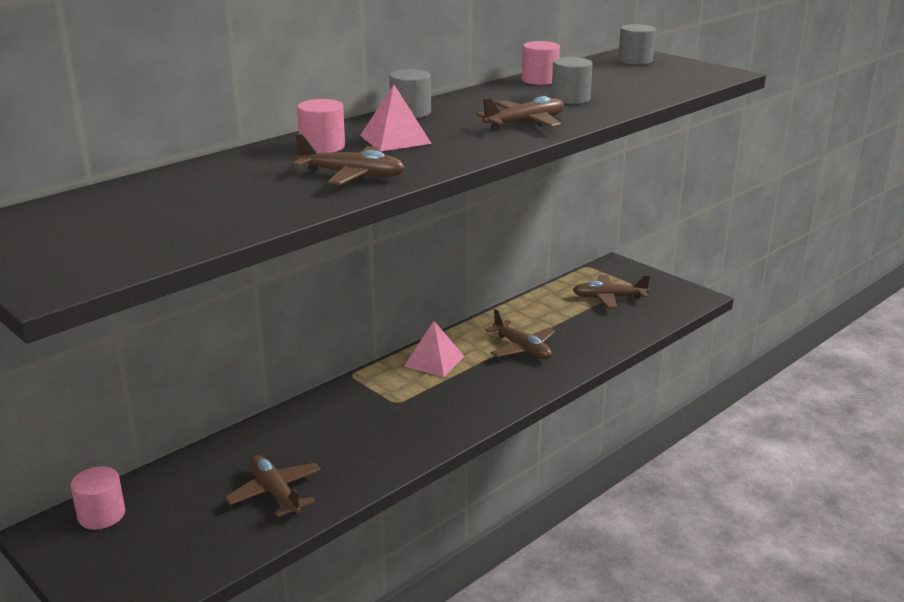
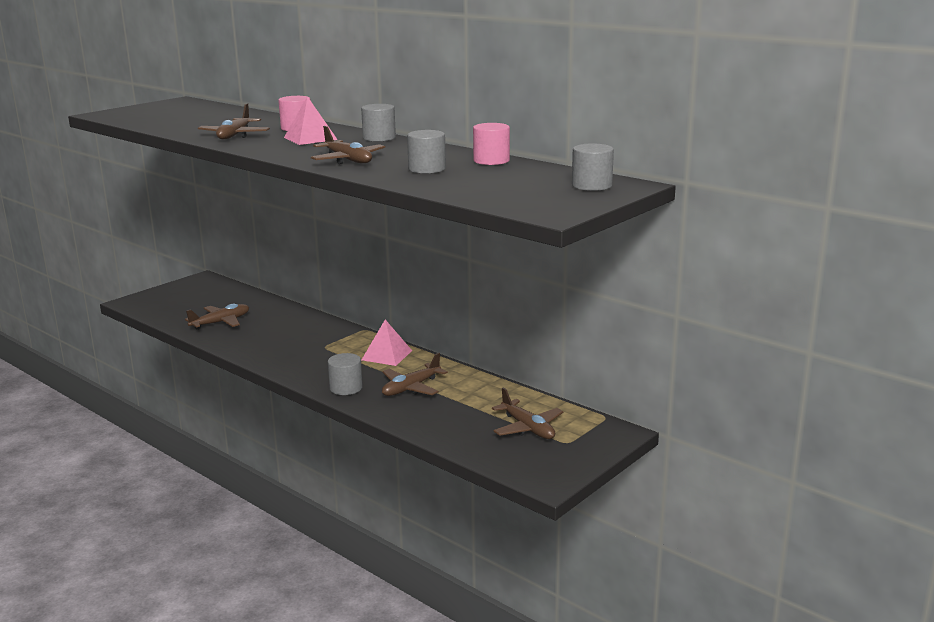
camera: 85 degrees right, 5 degrees down
pink cylinder [70,466,125,530] -> none
brown plane [573,275,650,309] -> brown plane turned 150 degrees clockwise [492,387,563,439]
none -> grey cylinder [328,353,363,395]

